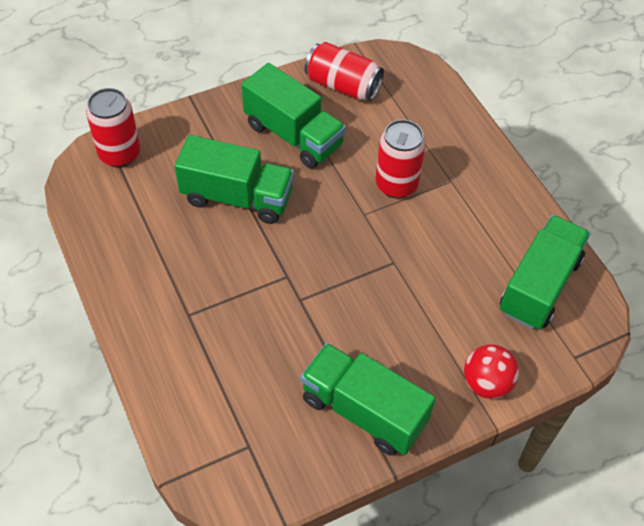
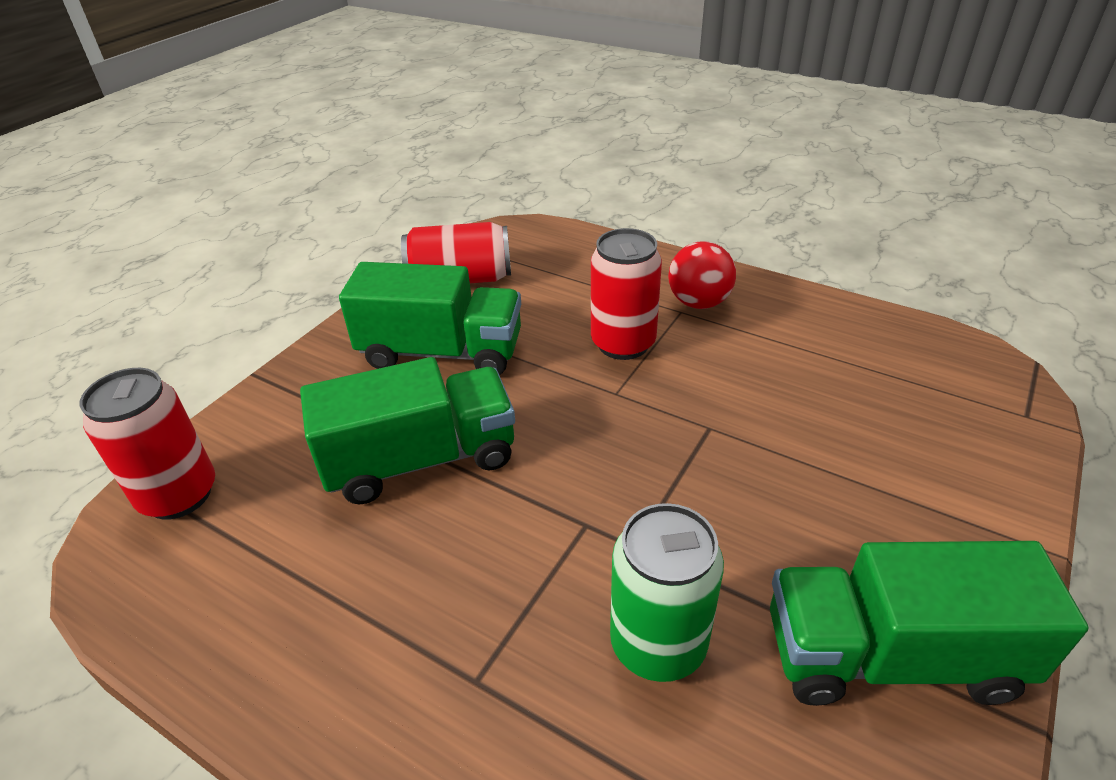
camera: 30 degrees left, 15 degrees down
red ball [464,344,519,399] -> red ball moved to [668,241,736,309]
green truck [500,215,591,330] -> none
none -> green can [610,503,724,682]

